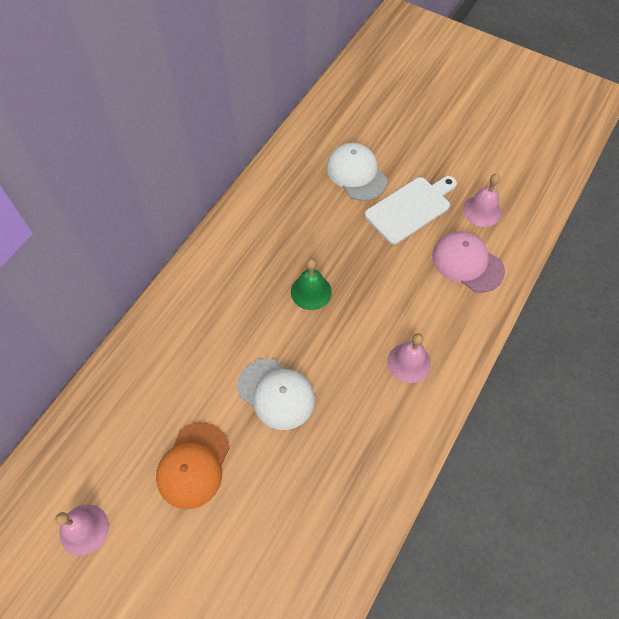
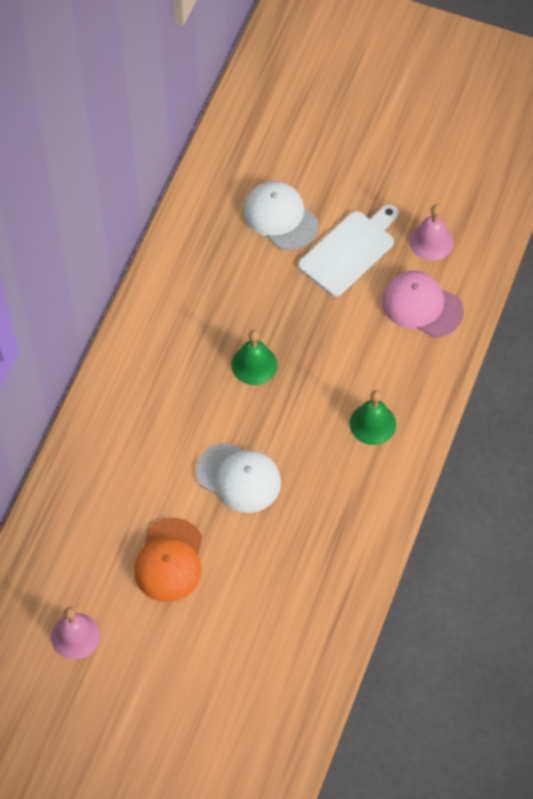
camera: 10 degrees left, 0 degrees up
pink bell [388,333,431,383] -> green bell [350,390,396,445]

